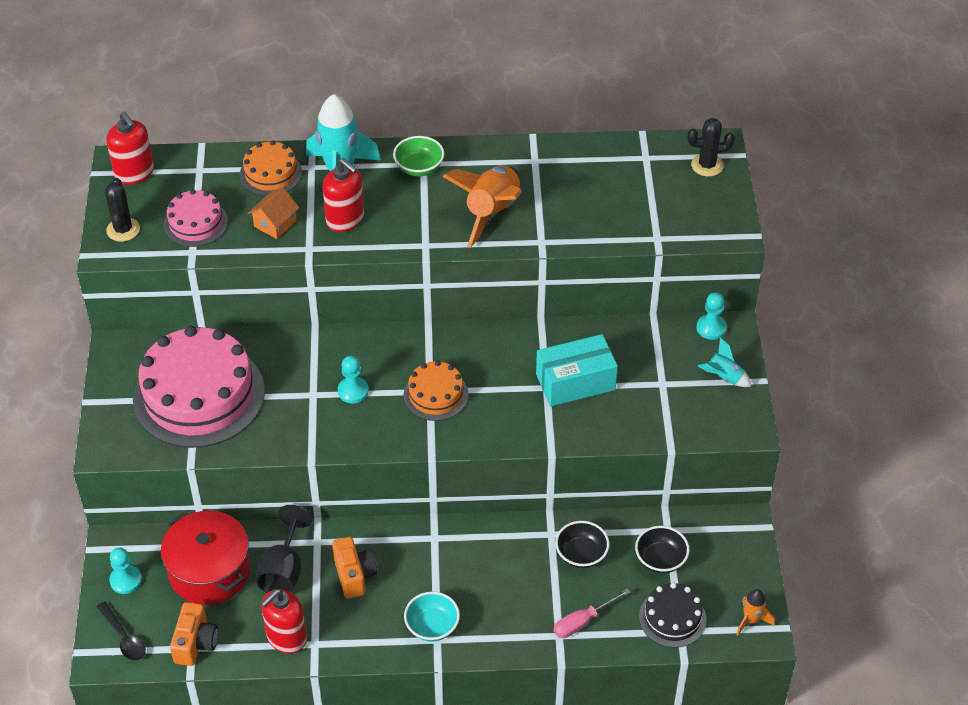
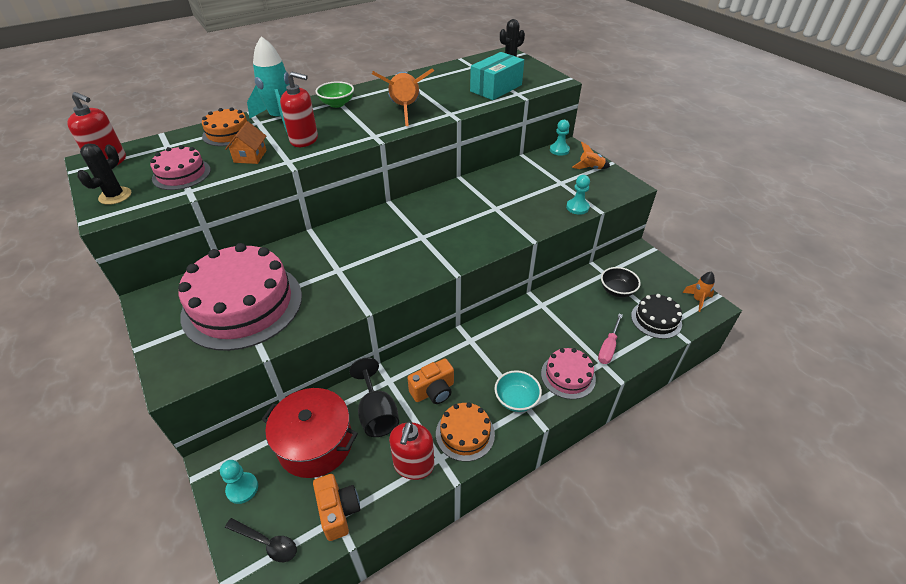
camera: 30 degrees left, 5 degrees down
black cactus [105,178,140,242] -> black cactus turned 60 degrees clockwise [77,144,131,205]
orange camera [332,537,377,599] -> orange camera turned 105 degrees clockwise [408,358,454,404]
turquoise pawn [338,356,369,403] -> turquoise pawn moved to [566,175,590,215]
orange cake [404,361,469,421] -> orange cake moved to [436,402,495,462]
turquoise box [536,334,618,406] -> turquoise box moved to [470,52,524,100]
black bowl [555,521,609,568] -> none
turquoise rocket [698,337,752,387] -> orange rocket [572,142,610,169]
none -> pink cake [541,348,596,399]

